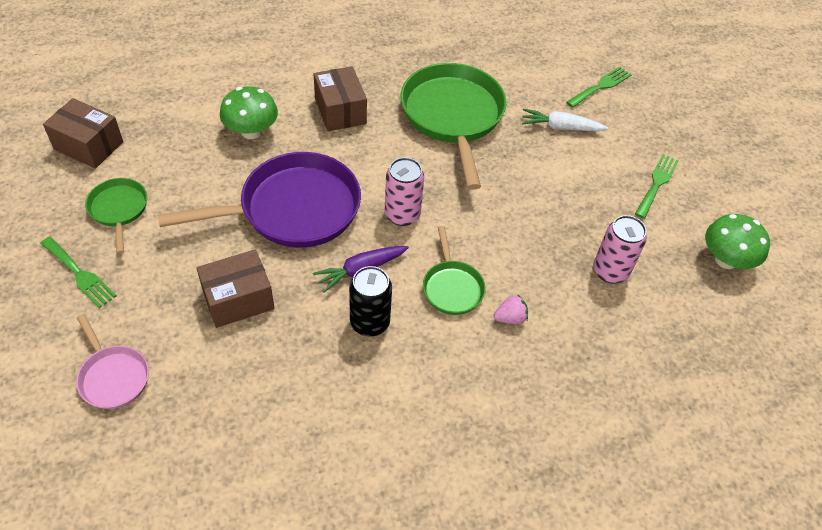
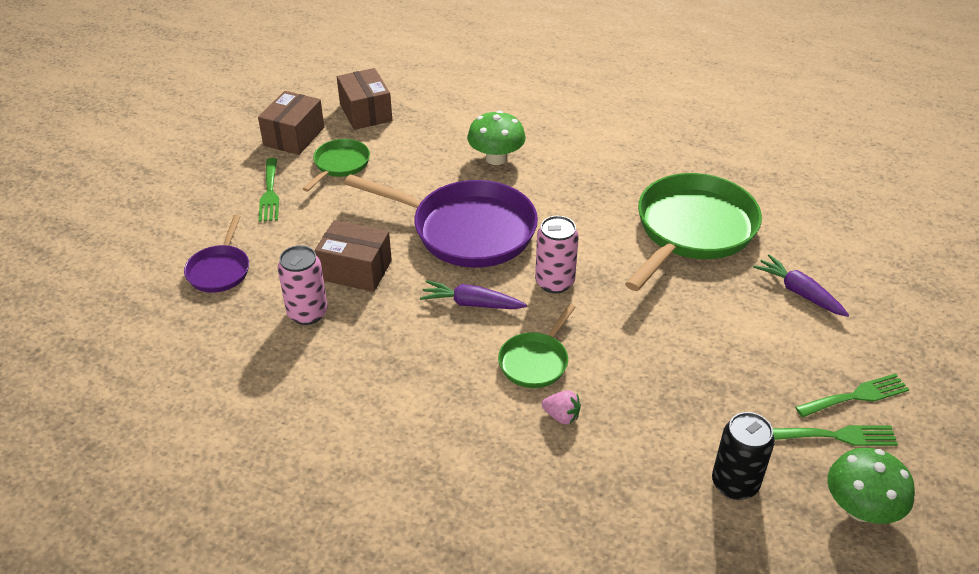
camera: 45 degrees right, 10 degrees down
pink pan [76,314,149,409] -> purple pan [184,215,249,293]
brown box [314,66,367,131] -> brown box moved to [258,91,324,155]
black can [349,266,392,337] -> black can moved to [712,412,775,500]
white carrot [522,109,608,131] -> purple carrot [753,254,849,317]
green fork [566,66,631,108] -> green fork moved to [773,425,898,446]
pink can [594,215,647,283] -> pink can moved to [277,245,328,325]

